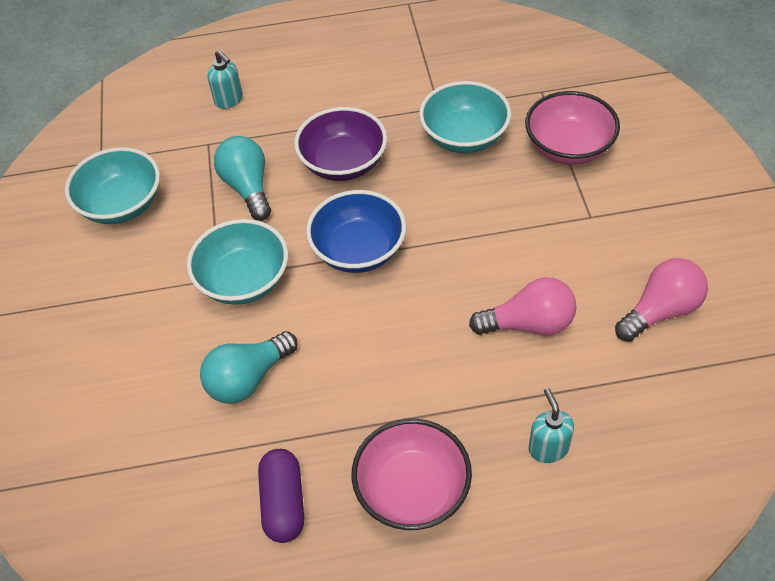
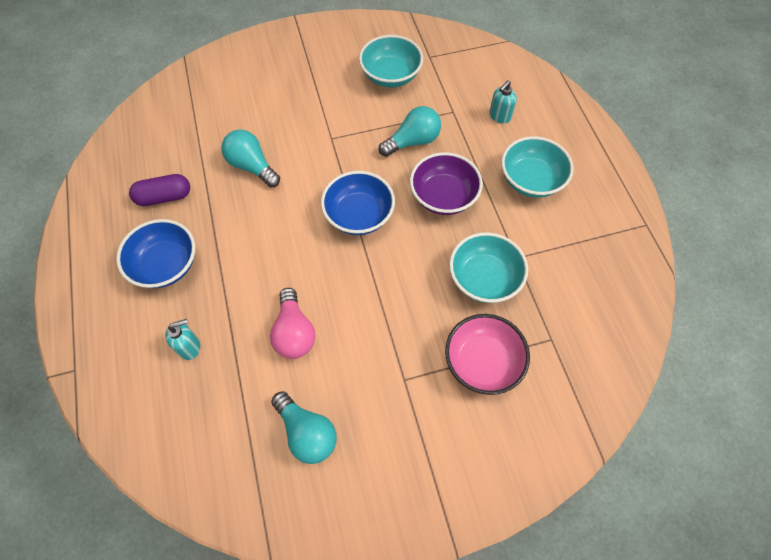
camera: 80 degrees right, 10 degrees up
turquoise bowl [187,219,288,305] -> turquoise bowl moved to [501,136,574,198]
pink bowl [351,419,472,530] -> blue bowl [116,219,195,288]
pink light bulb [615,258,708,342] -> turquoise light bulb [271,391,337,464]

